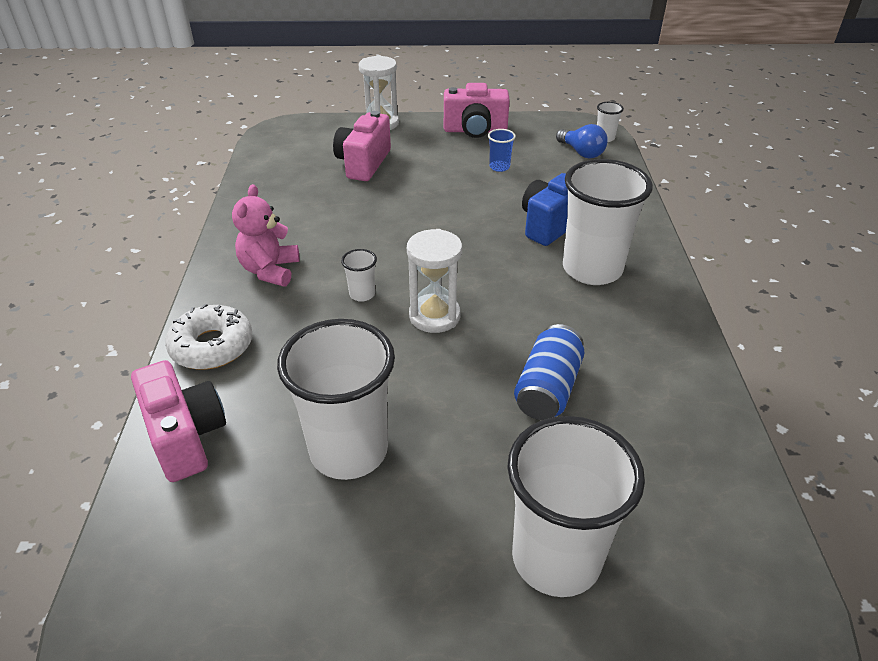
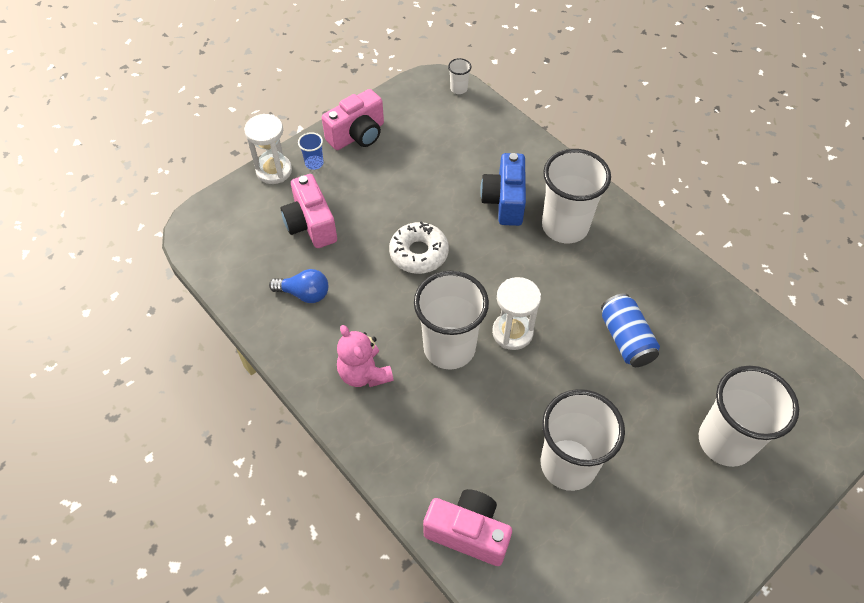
camera: 40 degrees left, 15 degrees up
white donut [165,303,252,370] -> white donut moved to [389,222,449,274]
white cup [341,249,377,302] -> white cup [414,271,489,370], size x2.40
blue cup [488,129,516,172] -> blue cup moved to [298,132,324,170]
blue light bulb [556,124,608,158] -> blue light bulb moved to [269,269,328,303]

